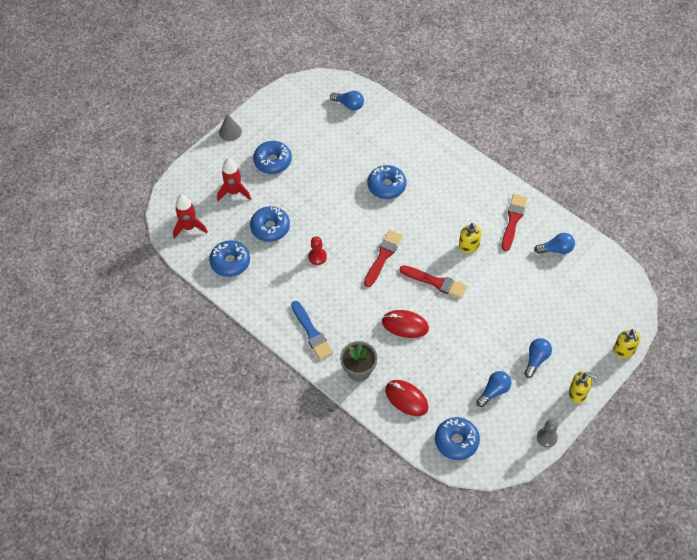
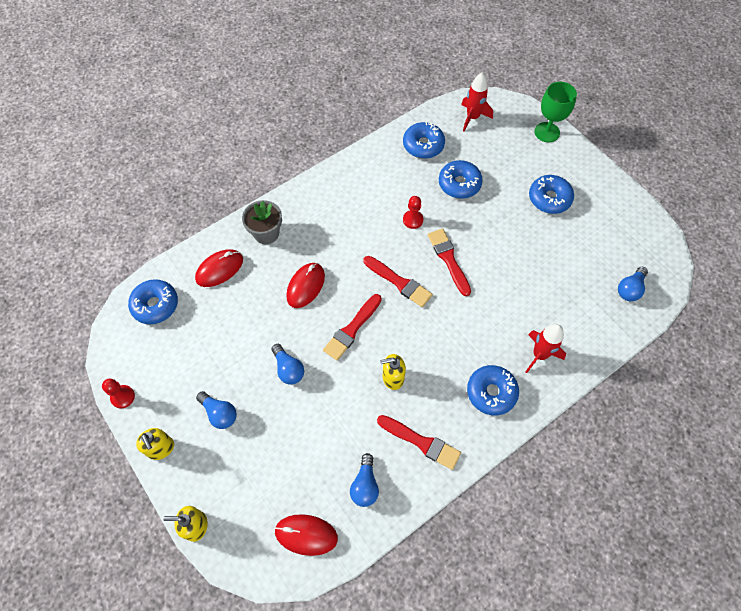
camera: 100 degrees right, 5 degrees up
red rocket [217,158,251,201] -> red rocket moved to [526,324,566,373]
grey cone [219,114,242,141] -> none
blue brush [291,301,333,360] -> none
blue donut [368,165,406,199] -> blue donut moved to [467,365,519,415]
blue light bulb [476,371,511,407] -> blue light bulb moved to [271,344,304,385]
grey pawn [537,419,558,447] -> red pawn [102,379,135,409]
yellow soap dispenser [569,371,598,403] -> yellow soap dispenser turned 60 degrees counterclockwise [136,428,174,460]
none -> red mouse [274,514,338,556]
none -> red brush [428,229,471,296]
none -> green goblet [534,82,577,142]

